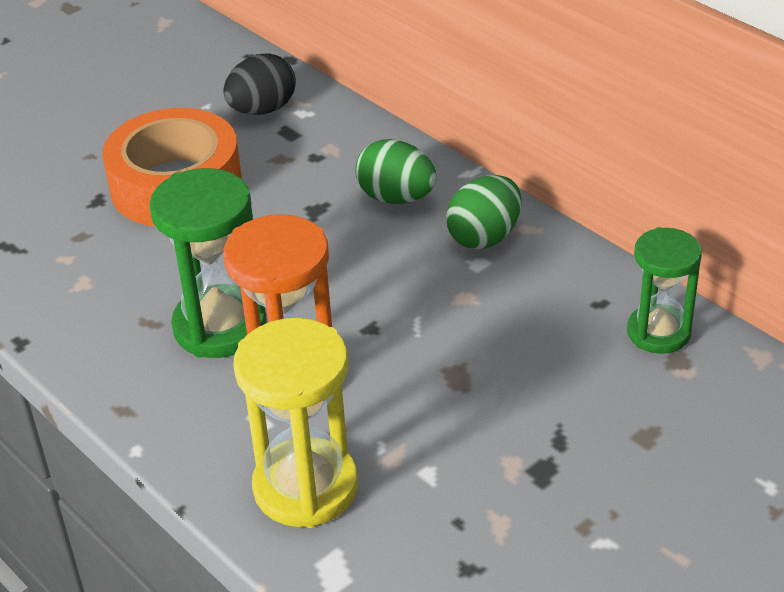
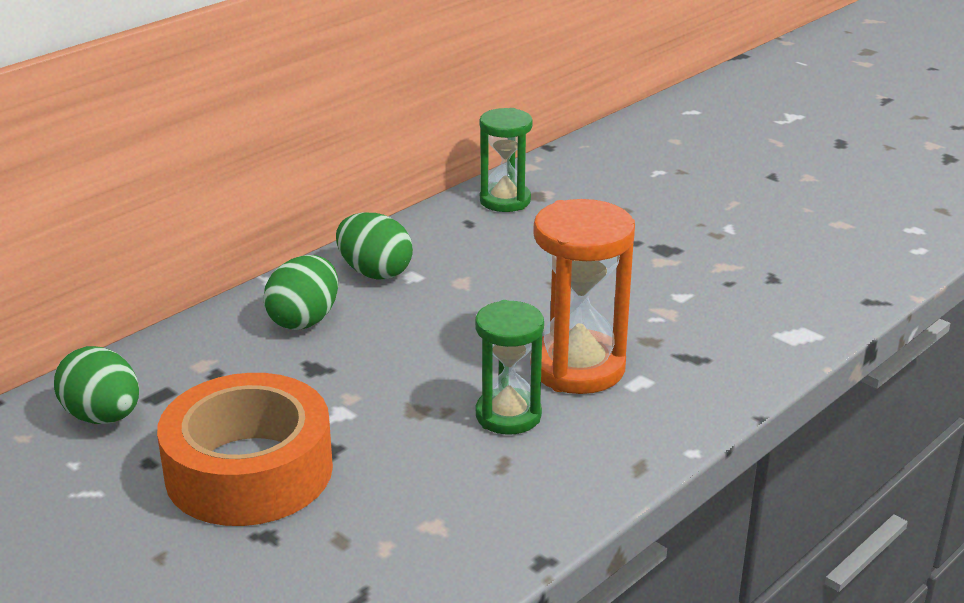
camera: 95 degrees left, 10 degrees down
green hourglass [149,168,266,358] -> green hourglass [475,300,544,435], size x0.66
black egg [223,53,296,115] -> green egg [54,346,139,424]
yellow hourglass [233,318,358,528] -> none

